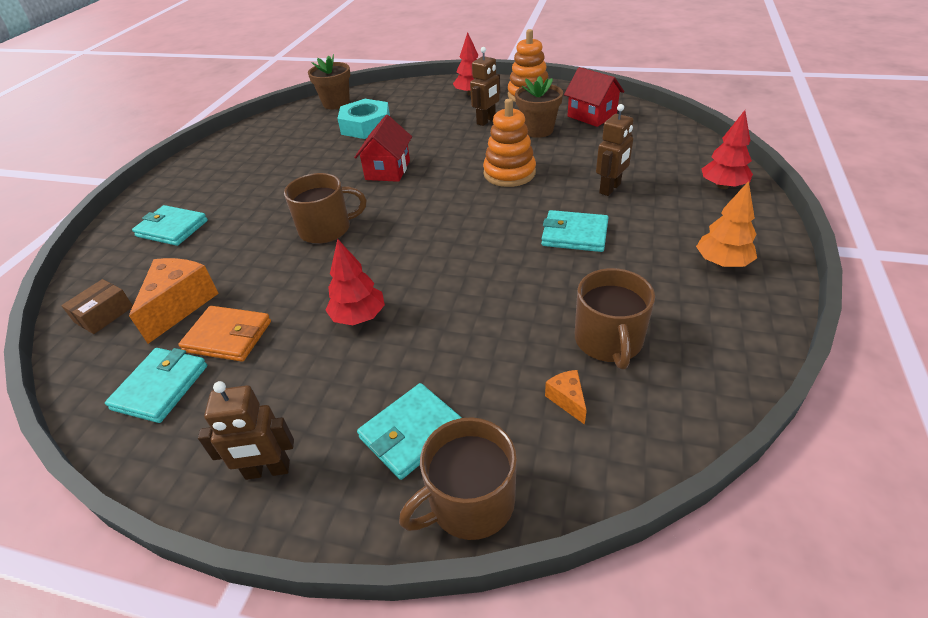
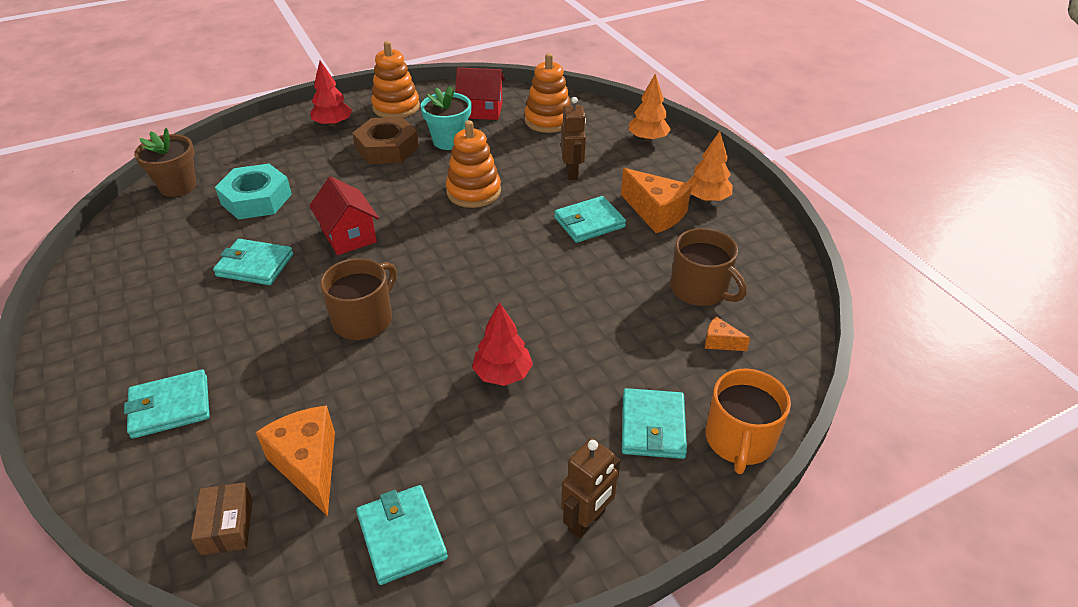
camera: 45 degrees left, 0 degrees up
orange wallet [178,306,271,362] -> none
brown mug [399,417,517,540] -> orange mug [706,369,791,474]
brown robot [470,47,500,126] -> brown nut [352,117,419,164]
brown flower pot [515,76,563,138] -> turquoise flower pot [421,86,471,150]
red tree [701,110,753,189] -> orange tree [629,74,671,142]
none -> turquoise wallet [213,239,293,285]
none -> orange stacking toy [524,53,571,133]
none -> orange cheese [621,168,692,233]

